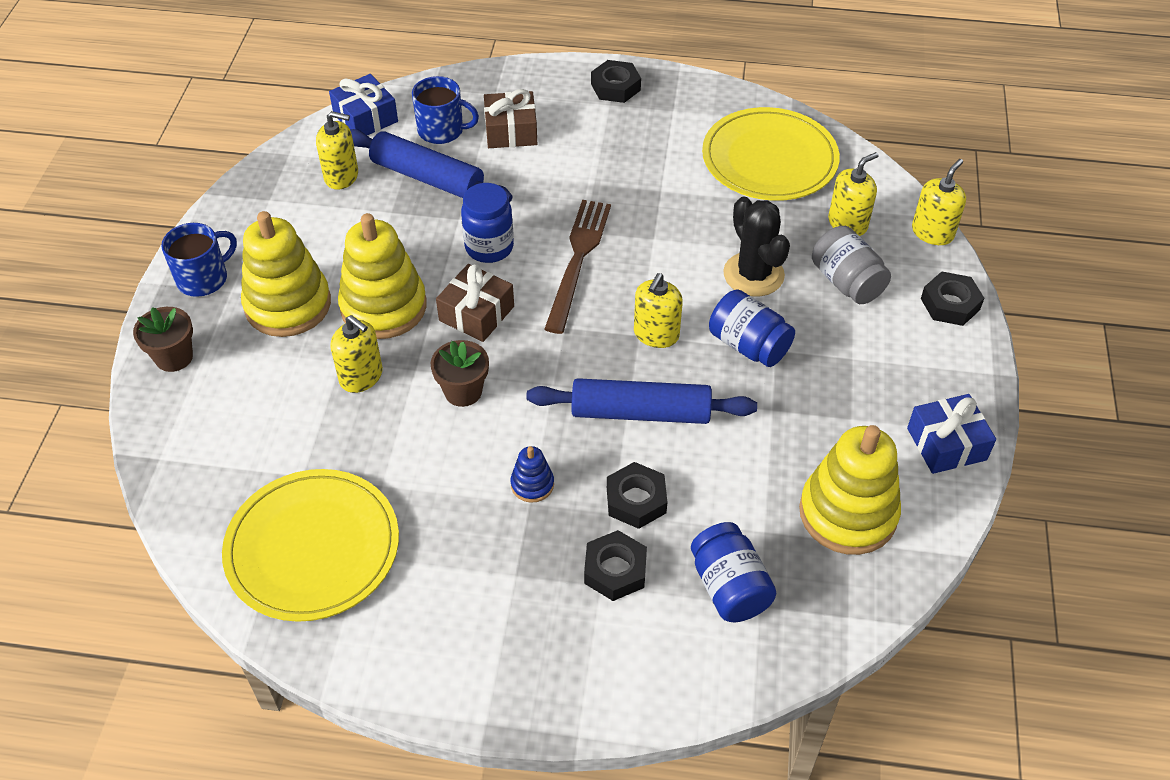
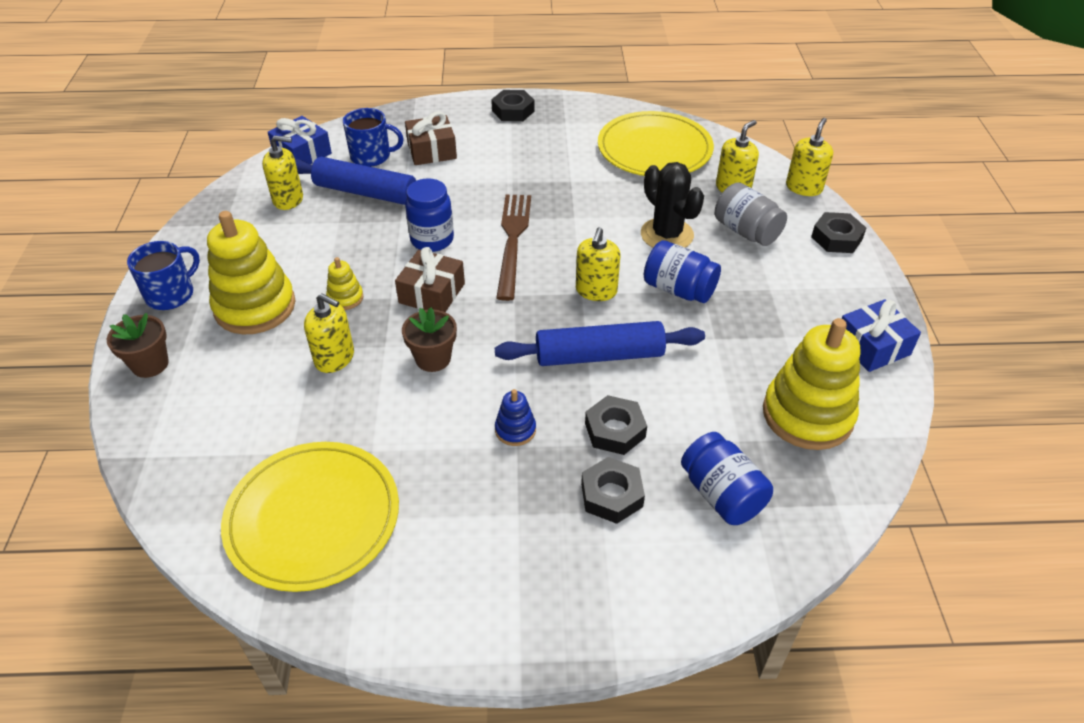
camera: 10 degrees left, 5 degrees down
yellow stacking toy [338,213,427,339] -> yellow stacking toy [326,257,363,310], size x0.45

